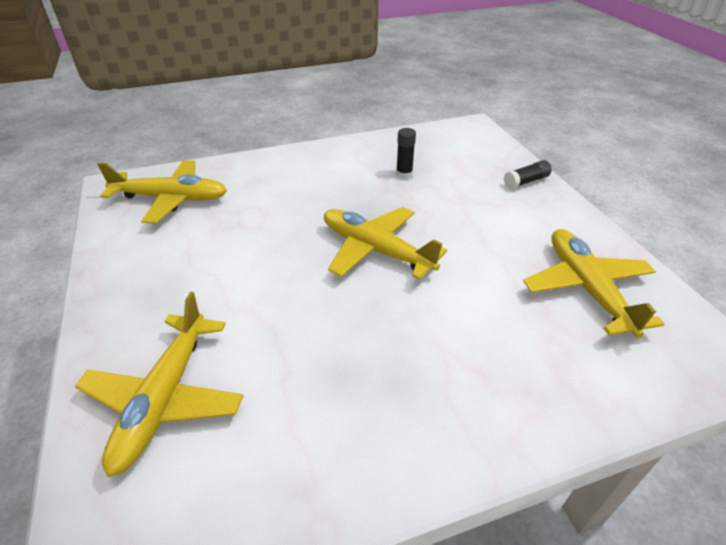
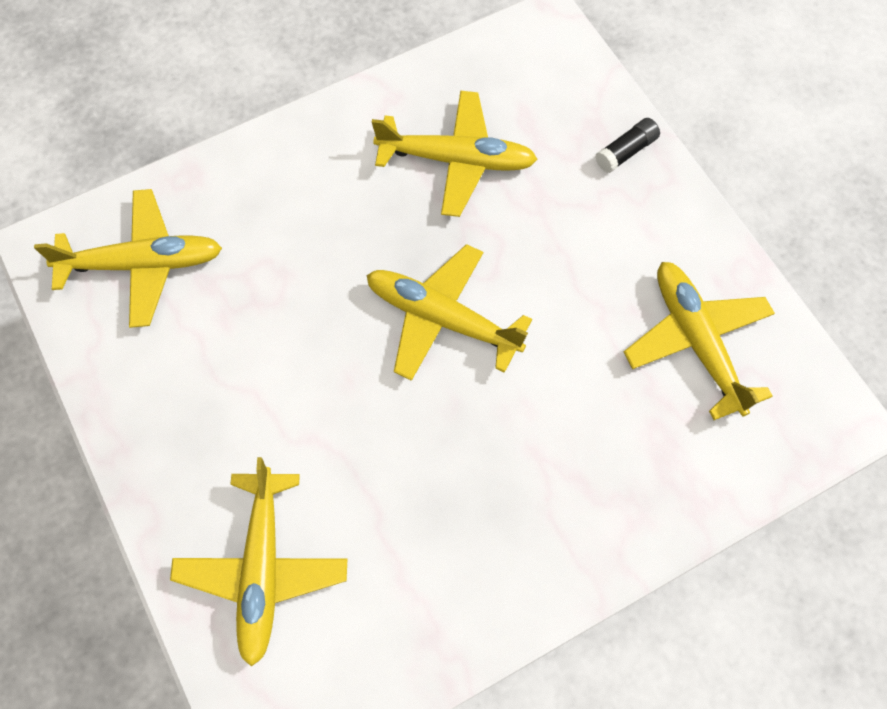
camera: 10 degrees left, 25 degrees up
black glue stick [396,128,416,179] -> yellow plane [372,90,538,217]

